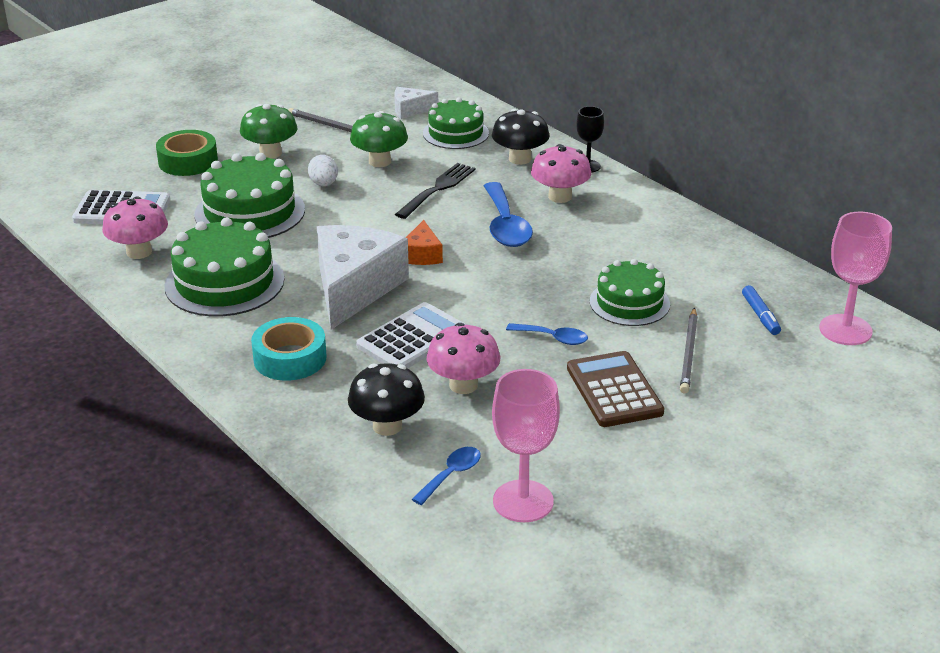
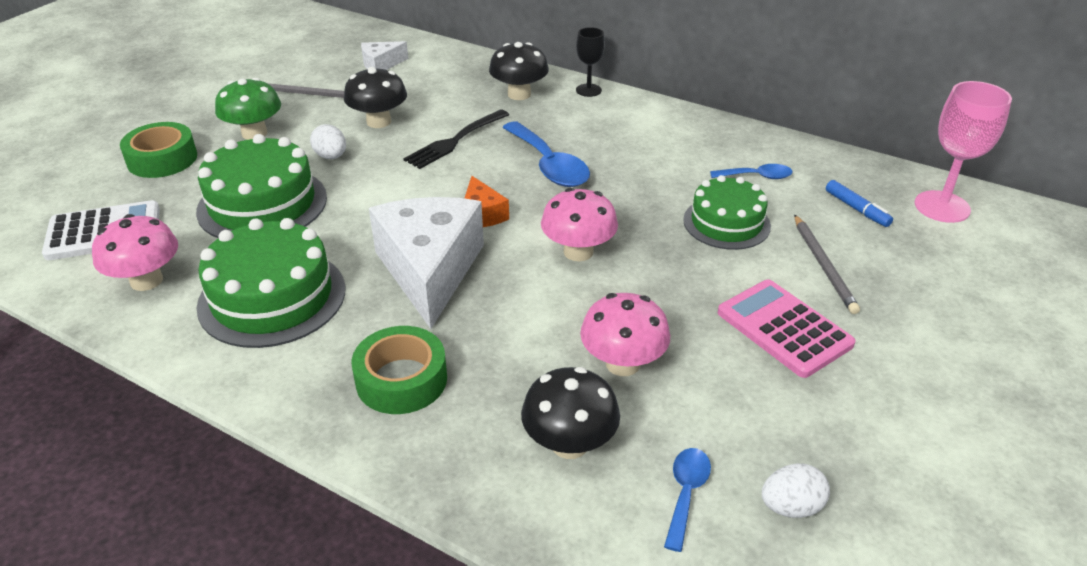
camera: 20 degrees left, 5 degrees up
turquoise tape [251,317,327,381] -> green tape [352,326,447,414]
green mushroom [350,111,408,167] -> black mushroom [344,67,407,128]
white calculator [356,302,466,368] -> none
black fork [395,163,475,219] -> black fork turned 150 degrees counterclockwise [403,109,509,169]
green cake [423,98,489,149] -> none
pink goblet [492,369,560,522] -> white egg [762,463,830,518]
blue spoon [506,323,588,345] -> blue spoon moved to [710,164,793,179]
pink mushroom [531,144,591,203] -> pink mushroom moved to [541,188,618,261]
brown calculator [567,351,664,427] -> pink calculator [718,280,856,378]

